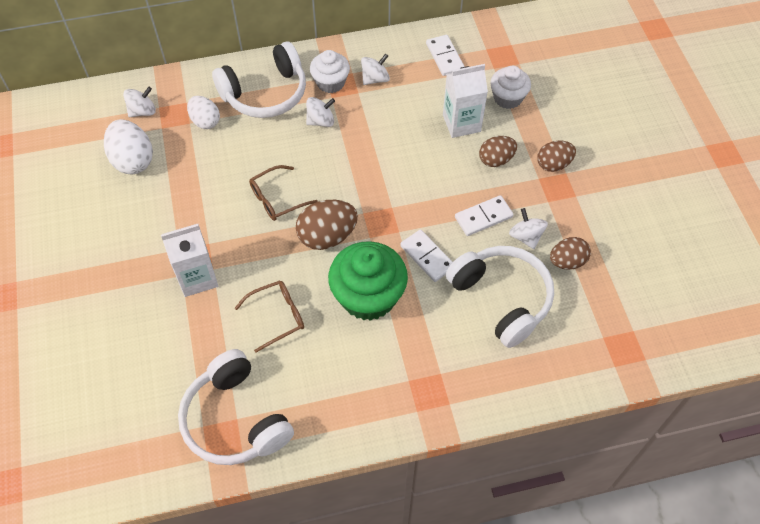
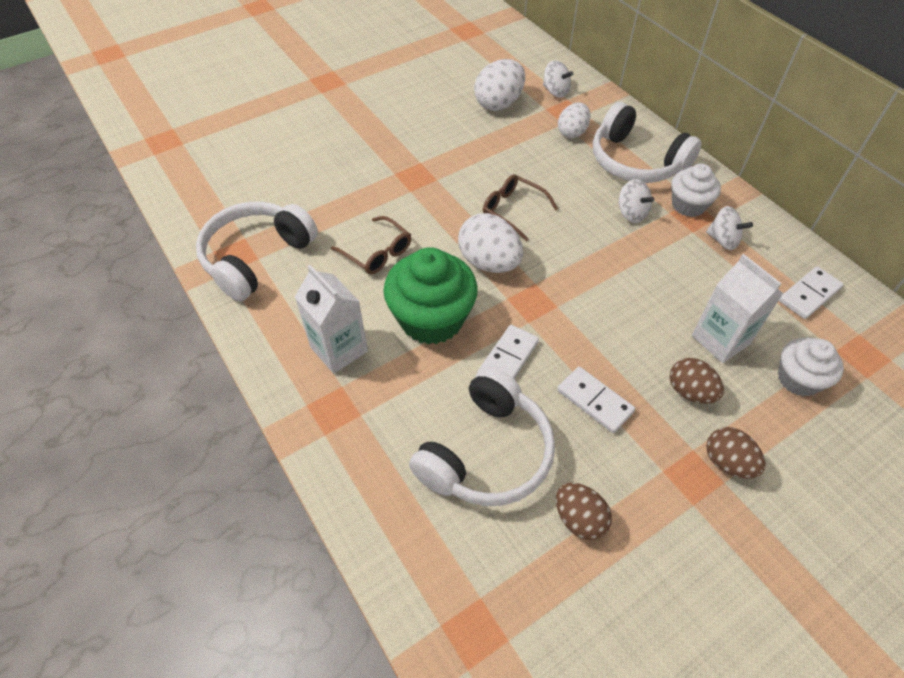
camera: 70 degrees right, 5 degrees down
white carton [161,224,218,297] -> white carton moved to [295,265,368,374]
brown egg [296,200,358,250] -> white egg [458,213,523,273]
white spinning top [509,208,548,249] -> none

